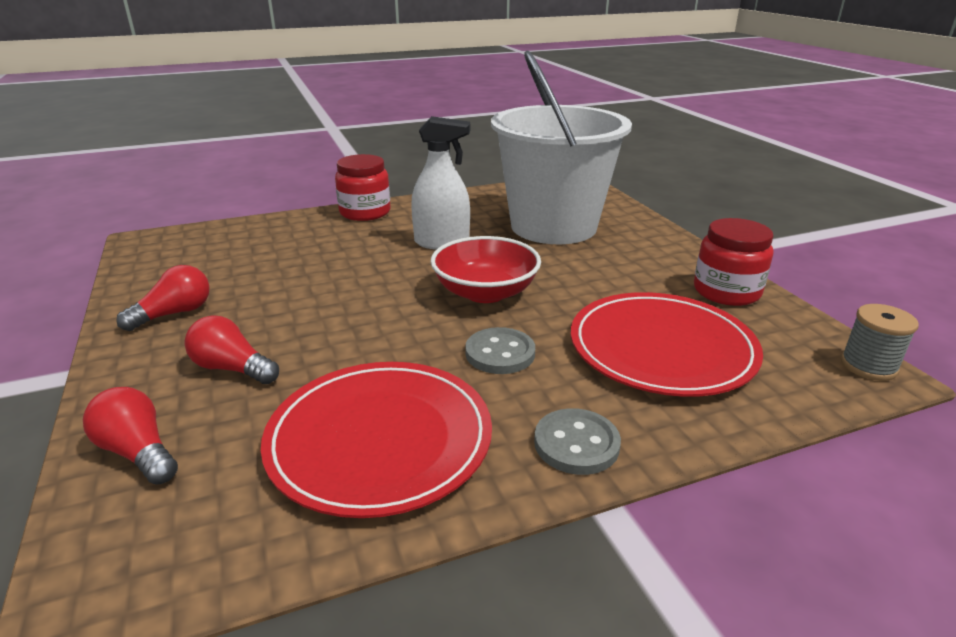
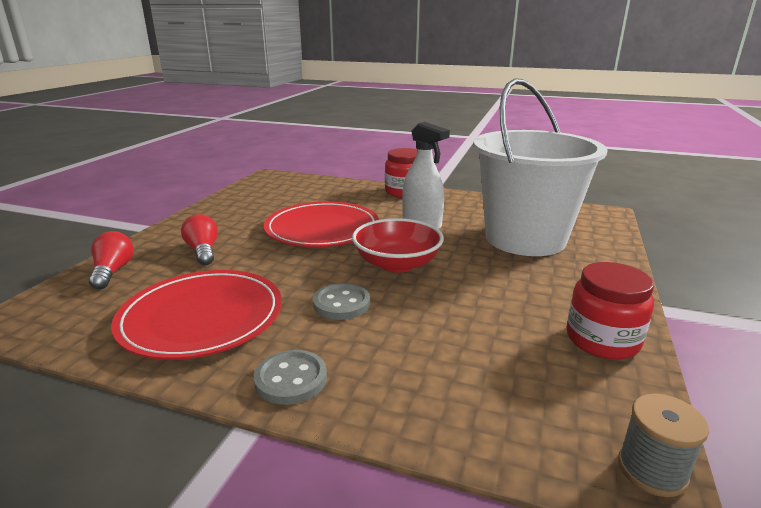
camera: 40 degrees right, 5 degrees down
red light bulb [116,265,210,331] -> none
red plate [571,292,763,397] -> red plate moved to [264,201,379,247]

